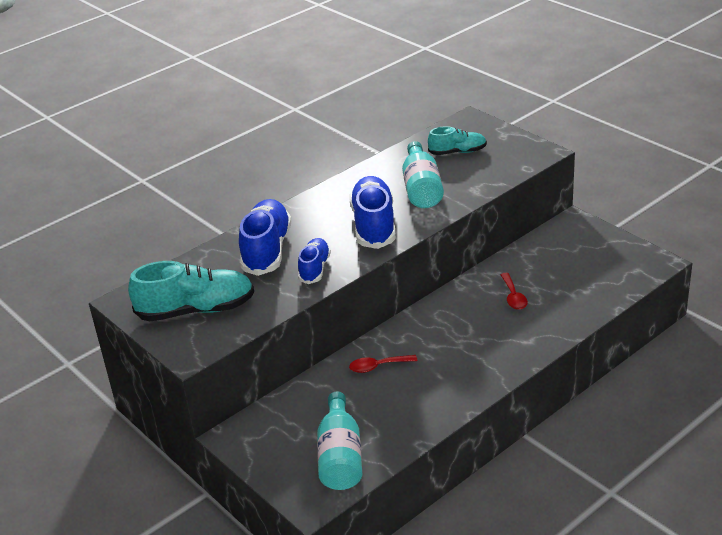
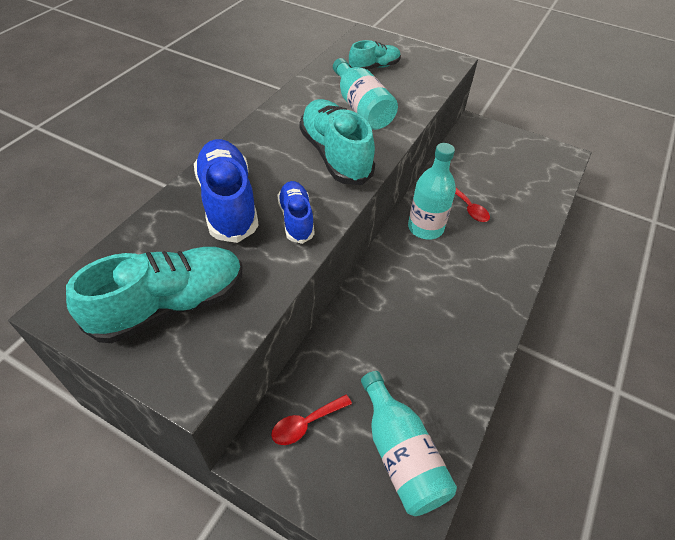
camera: 25 degrees left, 15 degrees up
blue shoe [349,176,396,249] -> turquoise shoe [299,99,375,185]
red spoon [349,355,417,373] -> red spoon moved to [271,394,352,445]
none -> turquoise bottle [408,143,456,240]

